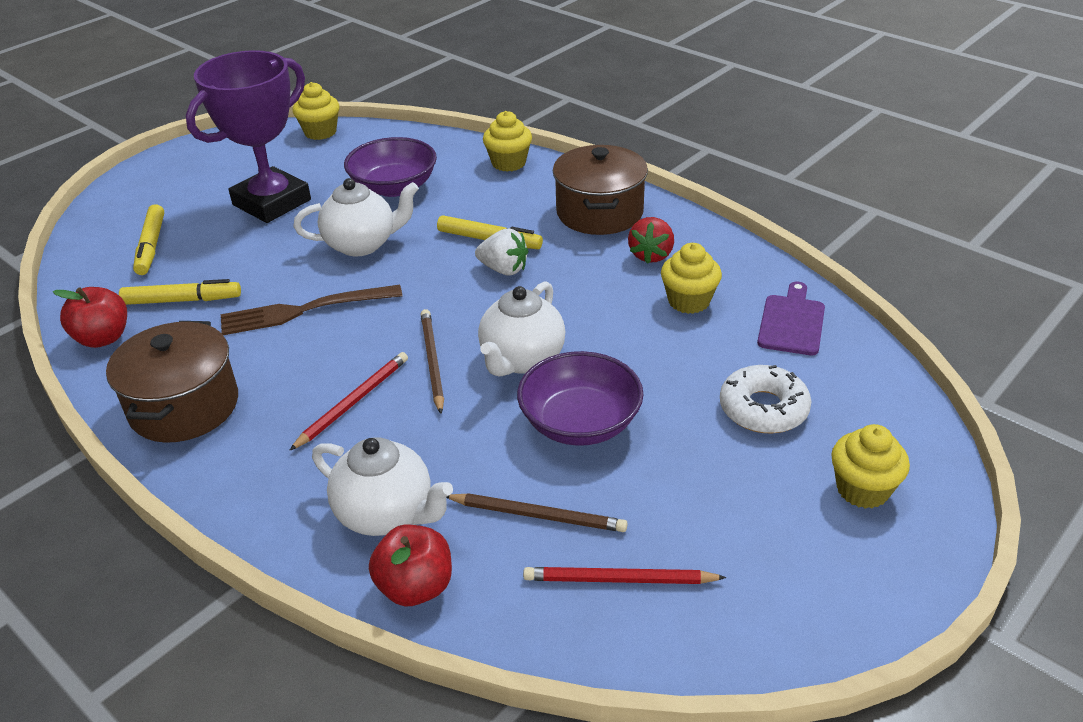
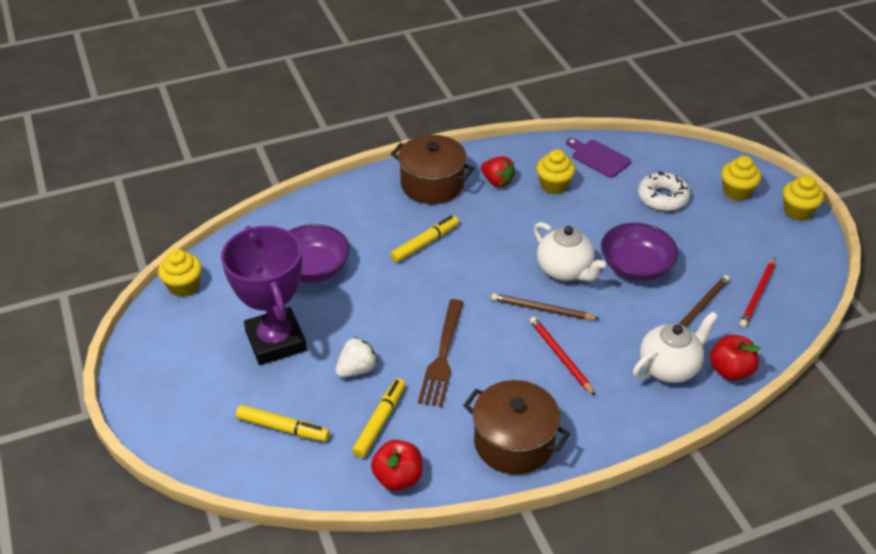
camera: 65 degrees left, 5 degrees up
white teapot [294,178,419,257] -> none
white strawberry [475,228,528,275] -> white strawberry moved to [336,337,378,377]
yellow cupcake [483,111,532,172] -> yellow cupcake moved to [783,175,824,221]

